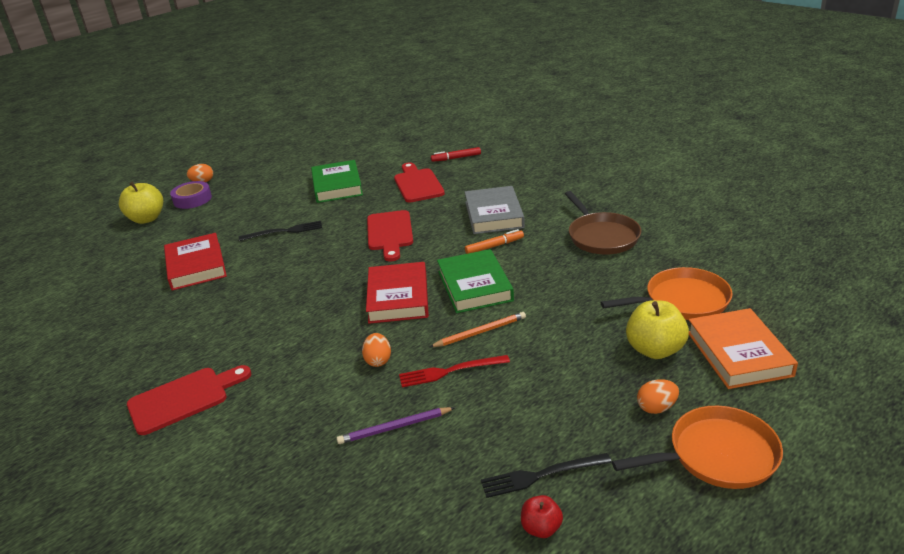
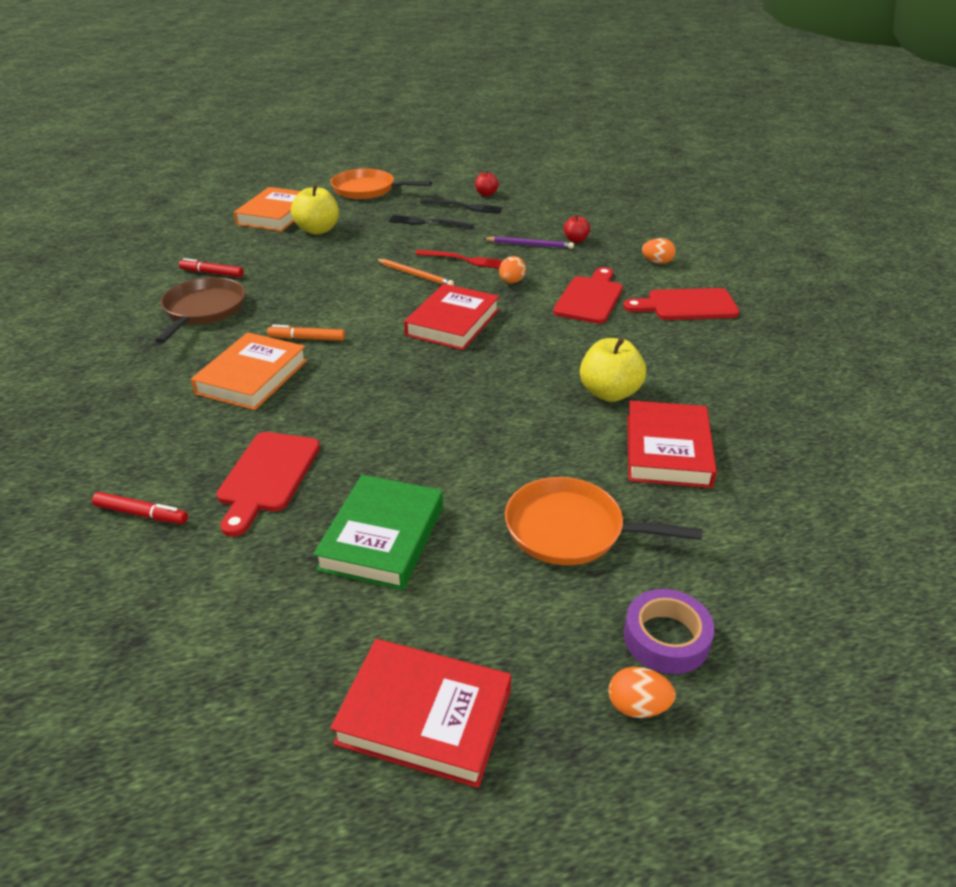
camera: 155 degrees left, 5 degrees up
yellow apple [119,182,163,224] -> yellow apple moved to [580,338,646,402]
black fork [239,221,322,241] -> black fork moved to [389,215,474,229]
red cutting board [367,210,413,261] -> red cutting board moved to [553,267,623,324]
orange pencil [430,312,526,347] -> orange pencil turned 150 degrees counterclockwise [376,259,454,286]
green book [437,249,514,313] -> none
grey book [465,186,525,234] -> orange book [191,332,307,410]
orange pan [600,267,733,320] -> orange pan moved to [505,477,702,565]
orange egg [637,379,679,414] -> orange egg moved to [642,238,676,264]
none -> red marker [179,258,243,277]
none -> red book [330,639,511,788]
none -> red apple [564,215,590,243]

